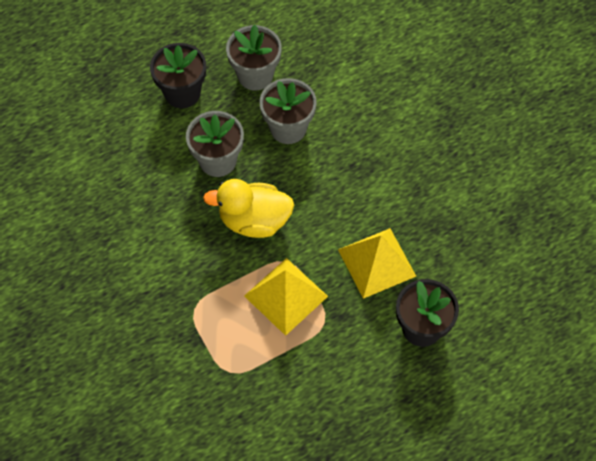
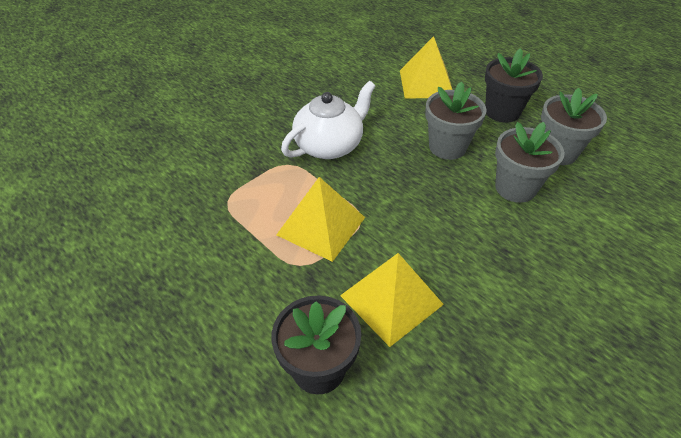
camera: 75 degrees right, 15 degrees down
yellow duck [203,179,294,238] -> none
none -> white teapot [281,81,375,159]
none -> yellow pyramid [400,36,453,99]

